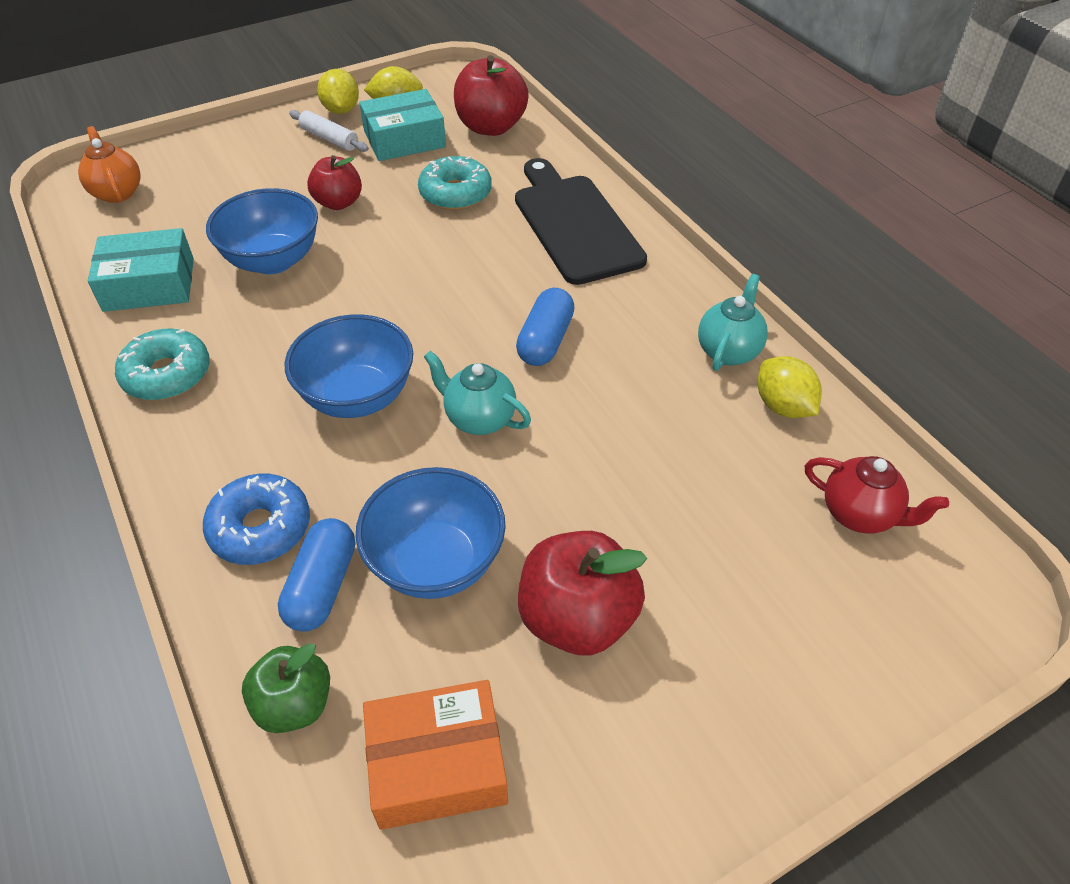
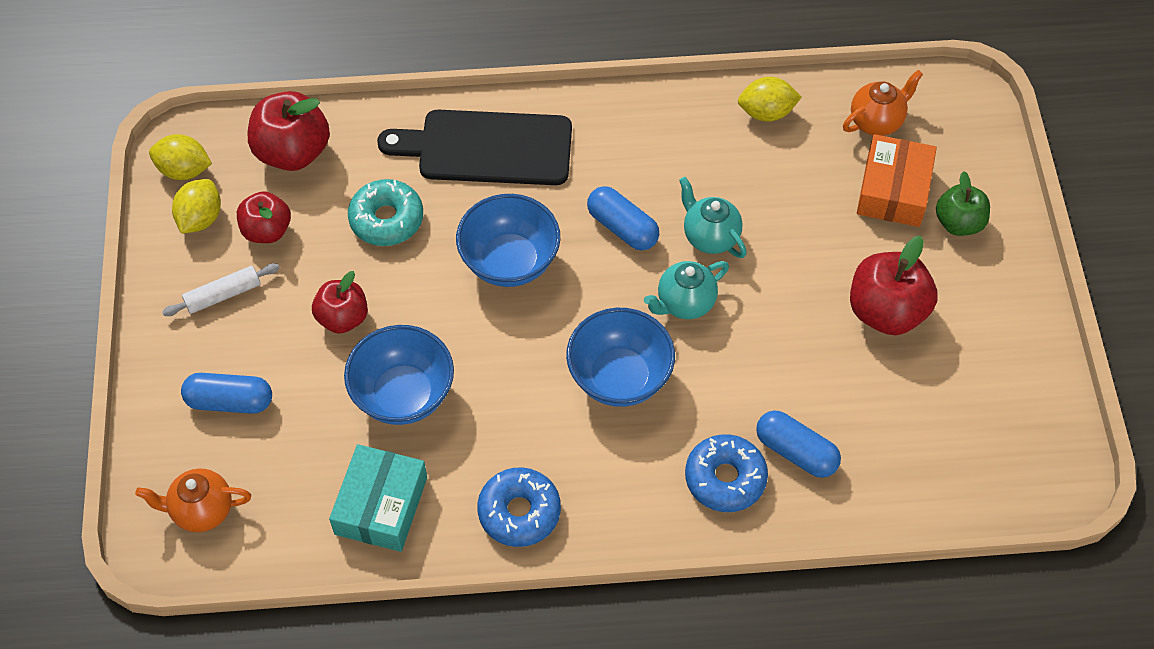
camera: 65 degrees left, 10 degrees up
turquoise donut [115,329,210,401] -> blue donut [477,467,561,547]
green apple [242,643,330,733] -> green apple moved to [936,171,990,236]
yellow lemon [317,69,359,114] -> yellow lemon moved to [149,134,212,180]
blue bowl [356,467,506,599] -> blue bowl moved to [456,194,560,287]
turquoise box [360,89,446,161] -> red apple [237,191,291,243]
orange box [363,680,508,830] -> orange box moved to [857,134,937,227]
turquoise teapot [698,274,768,371] -> turquoise teapot moved to [679,177,747,258]
red teapot [805,456,949,534] -> orange teapot [843,70,923,136]
none -> blue capsule [181,373,272,414]

